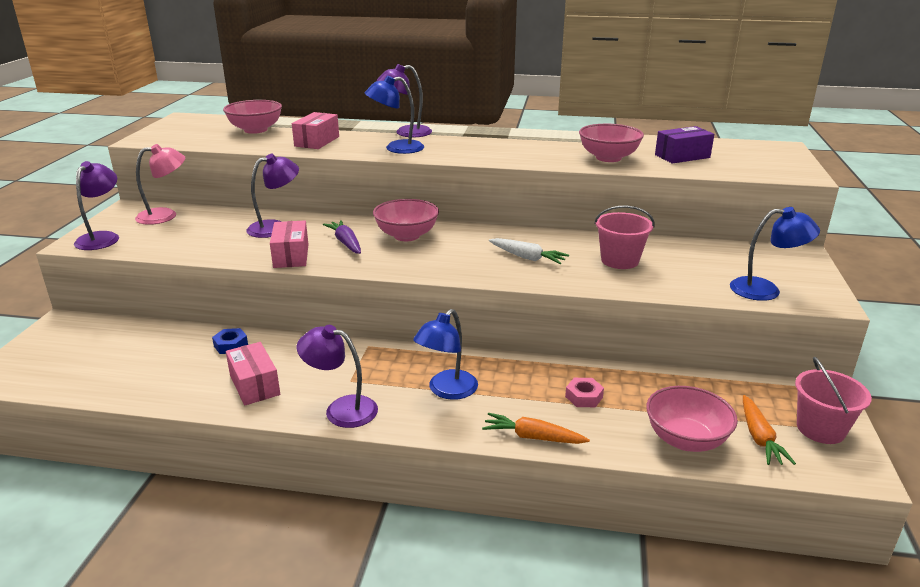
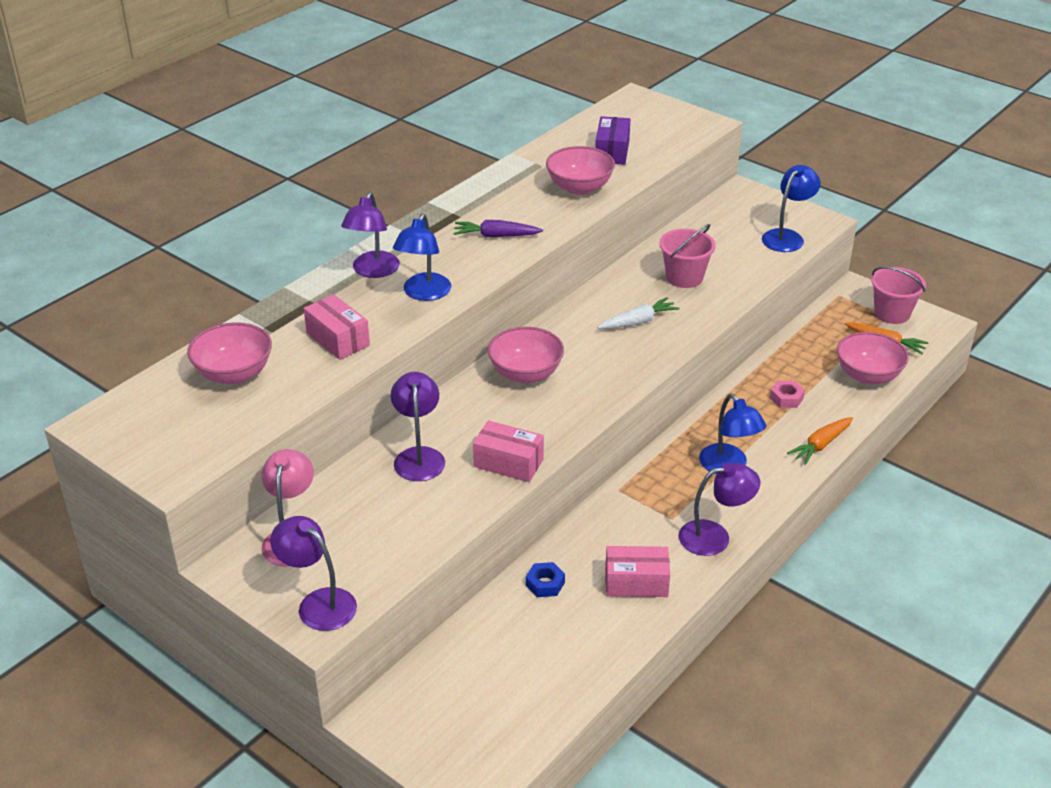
camera: 60 degrees left, 10 degrees up
purple lamp [297,325,378,428] -> purple lamp turned 150 degrees counterclockwise [679,463,760,556]
purple carrot [323,220,361,254] -> purple carrot moved to [453,220,543,237]

